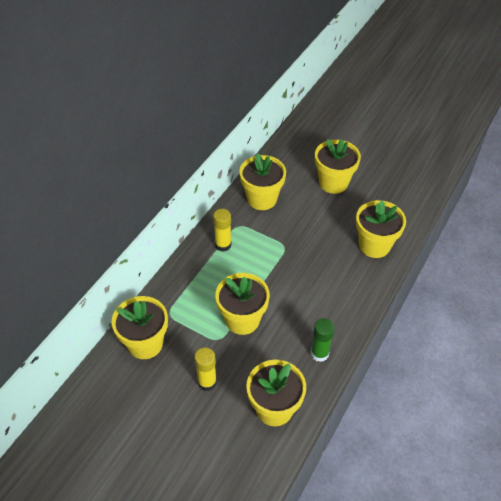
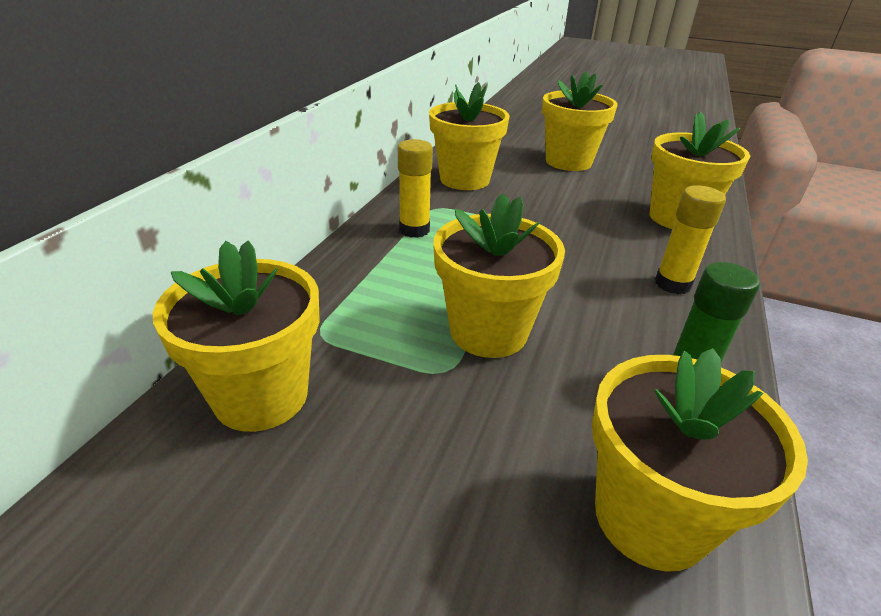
camera: 10 degrees left, 15 degrees down
yellow glue stick [194,347,217,391] -> yellow glue stick moved to [655,185,726,294]

